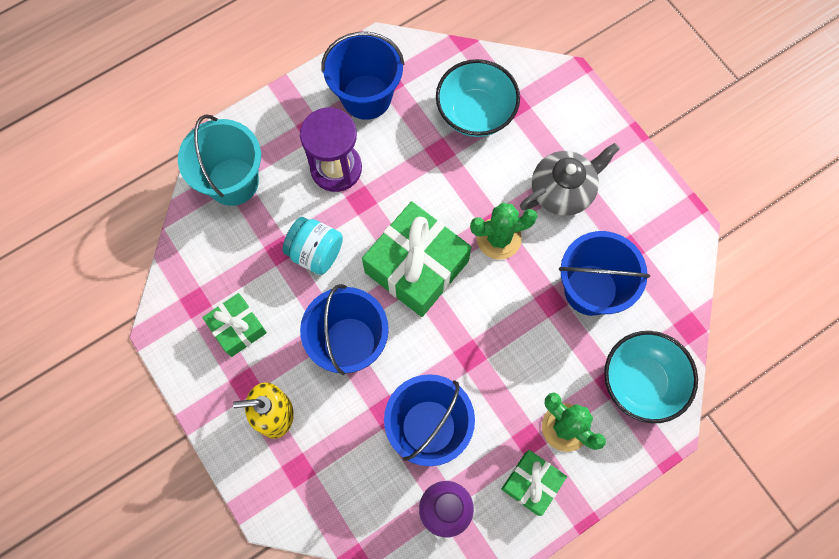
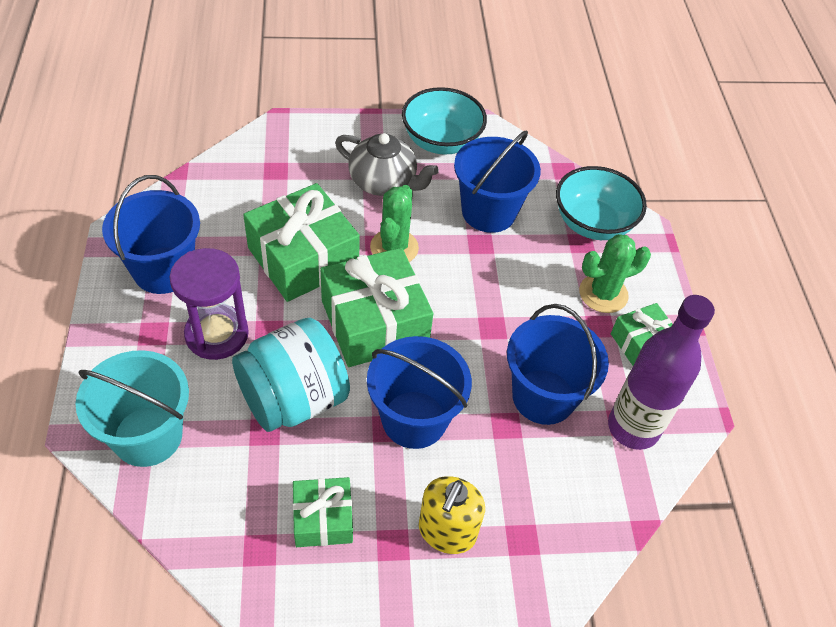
camera: 65 degrees left, 20 degrees down
turquoise jar [282,217,343,275] -> turquoise jar [232,318,350,432], size x1.58
turquoise bowl [436,59,520,137] -> turquoise bowl moved to [402,87,487,155]
grey teapot [520,143,620,216] -> grey teapot turned 120 degrees clockwise [335,133,439,196]
none -> green gift [243,183,360,302]

